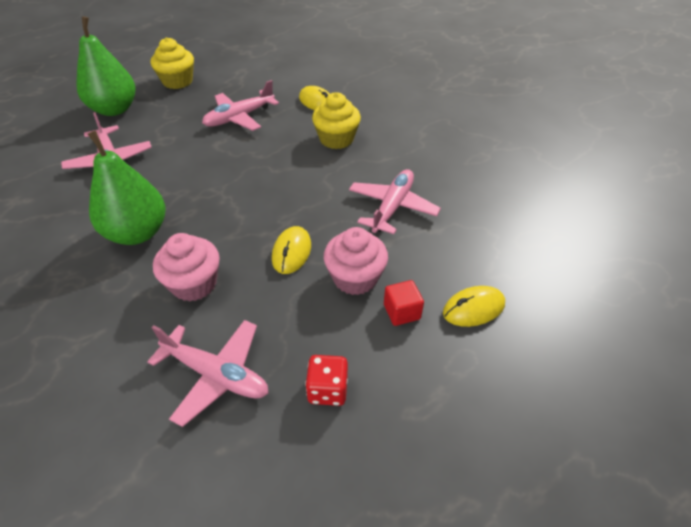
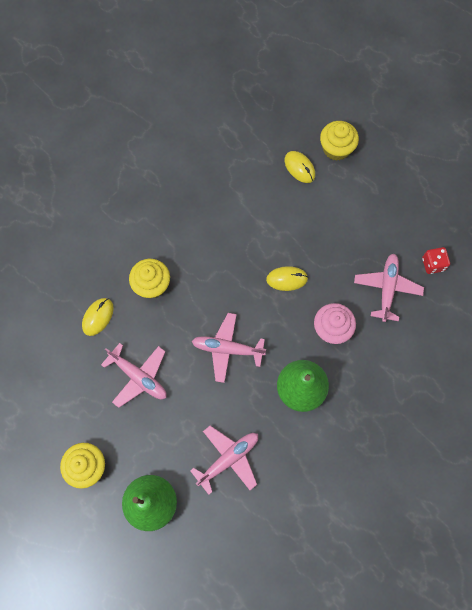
camera: 105 degrees left, 25 degrees up
red dice [305,355,348,406] -> red dice moved to [422,247,450,274]
pink cupcake [324,227,388,295] -> none
pink plane [349,169,441,234] -> pink plane moved to [192,313,266,383]
red cube [384,280,424,326] -> none
none -> yellow cupcake [320,121,359,161]

